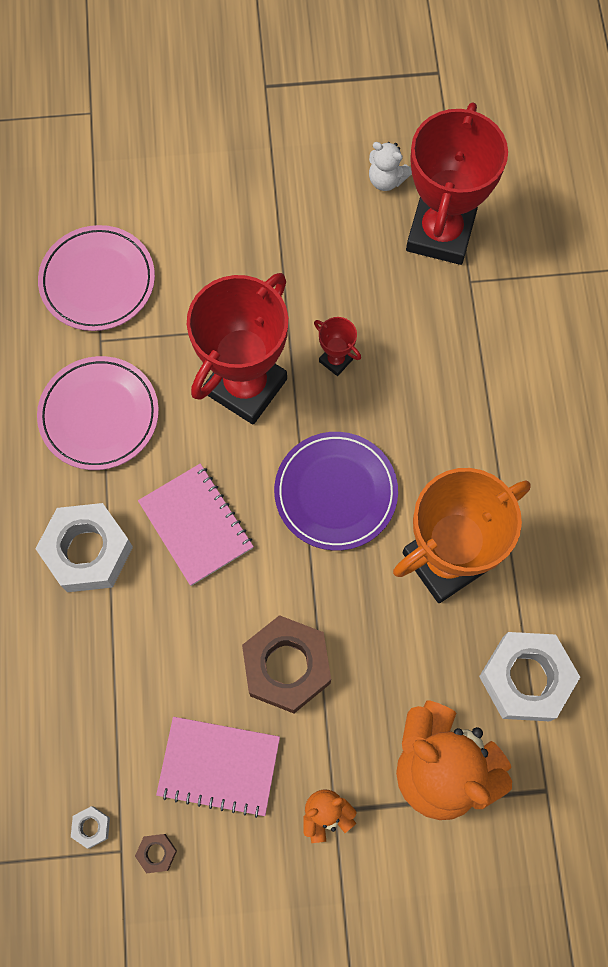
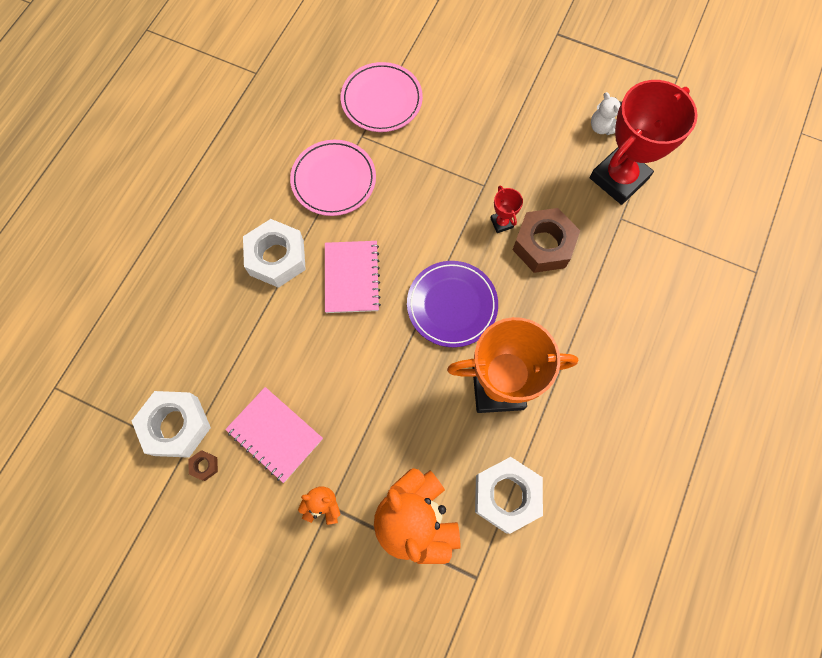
camera: 30 degrees right, 0 degrees up
white nut [71,806,110,849] -> white nut [132,391,211,458], size x2.42
red trophy [187,273,288,425] -> none
brown nut [242,615,331,713] -> brown nut moved to [513,208,580,273]

